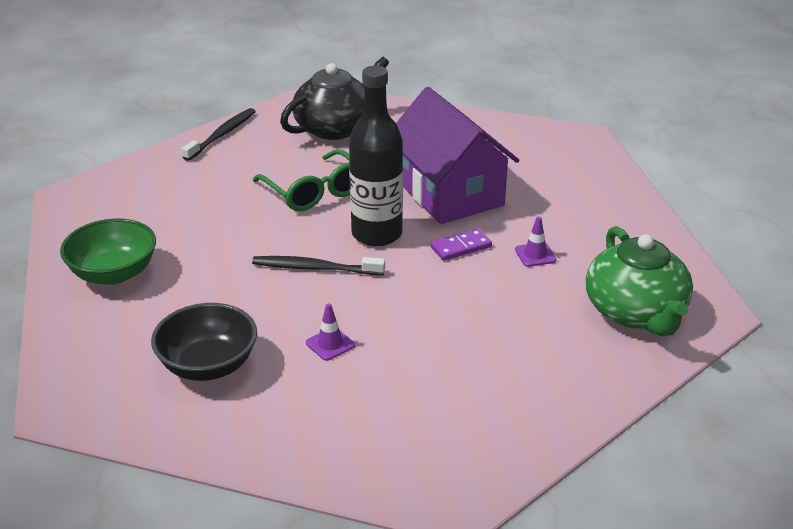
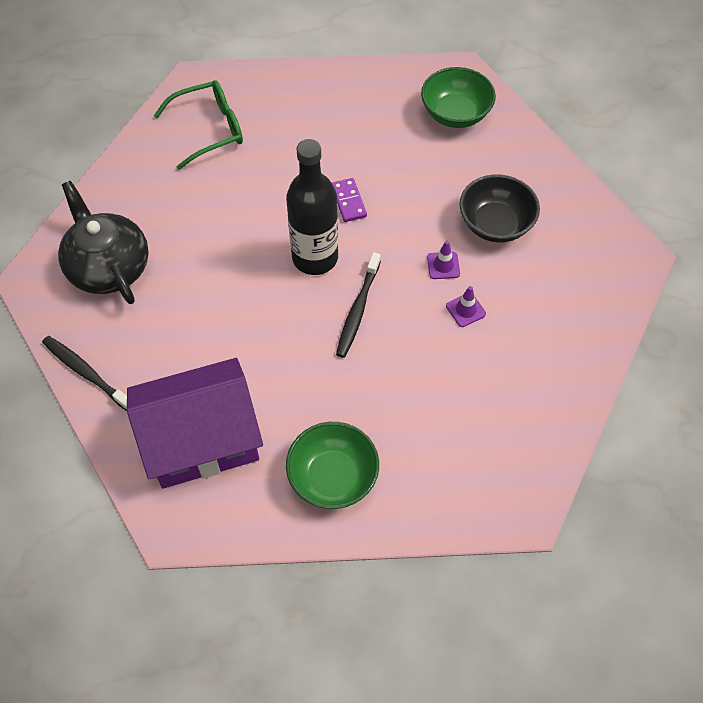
camera: 80 degrees left, 25 degrees up
black bowl [151,303,257,381] -> black bowl moved to [459,174,540,243]
green glasses [253,149,350,211] -> green glasses moved to [154,80,243,170]
purple house [396,87,519,224] -> purple house moved to [127,358,263,488]
purple traffic cone [515,216,557,267] -> purple traffic cone moved to [427,241,460,279]
green teapot [586,226,693,337] -> green bowl [421,67,496,128]

